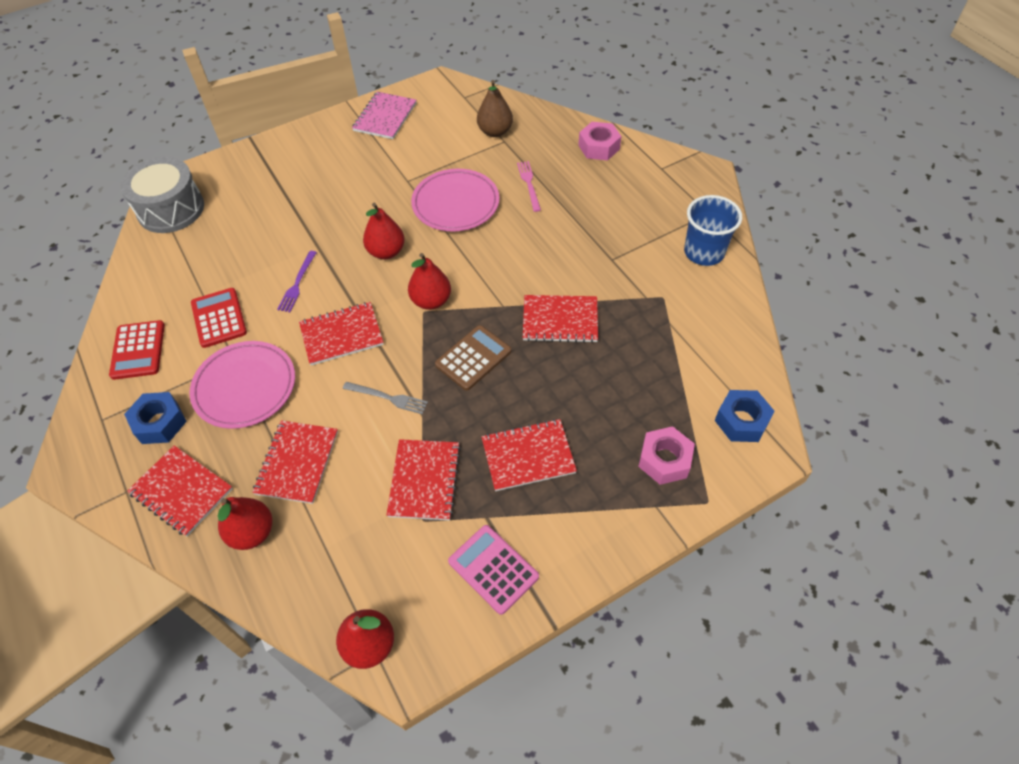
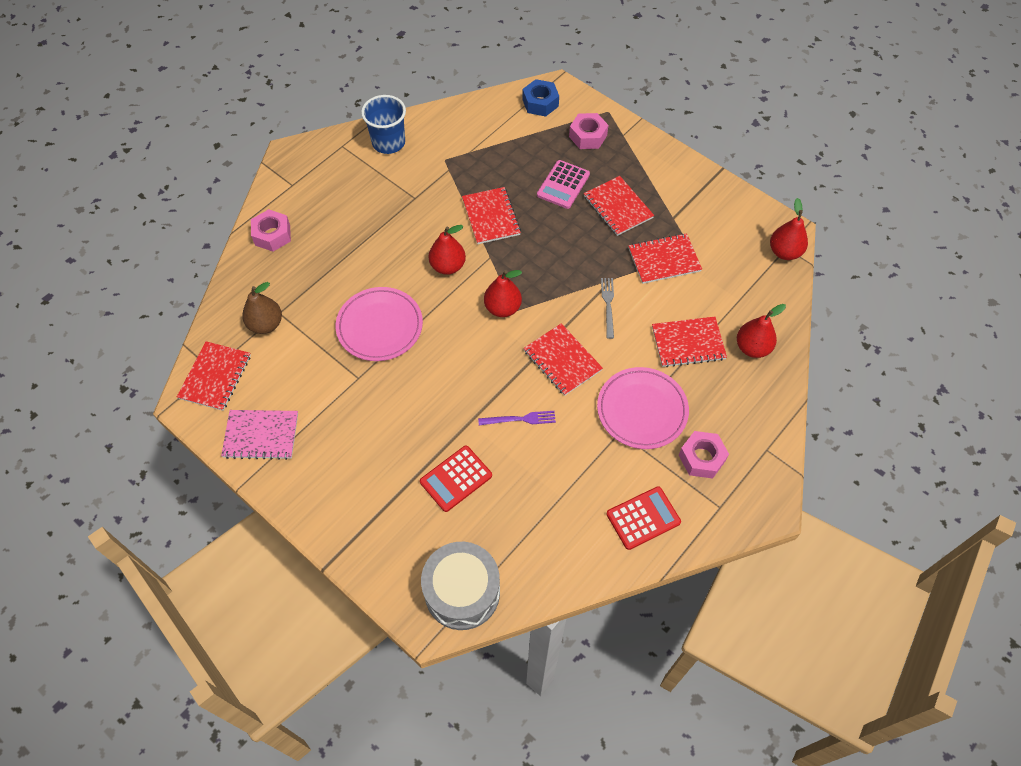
camera: 110 degrees left, 5 degrees up
blue nut [124,392,187,444] -> pink nut [679,431,729,478]
red notebook [127,445,233,536] -> red notebook moved to [177,341,251,411]
red calculator [191,288,247,348] -> red calculator moved to [420,446,492,512]
red pear [363,202,405,260] -> red pear moved to [429,225,466,275]
brown calculator [435,325,511,391] -> none
pink calculator [448,525,539,615] -> pink calculator moved to [537,160,590,209]
pink fork [517,161,541,212] -> none

